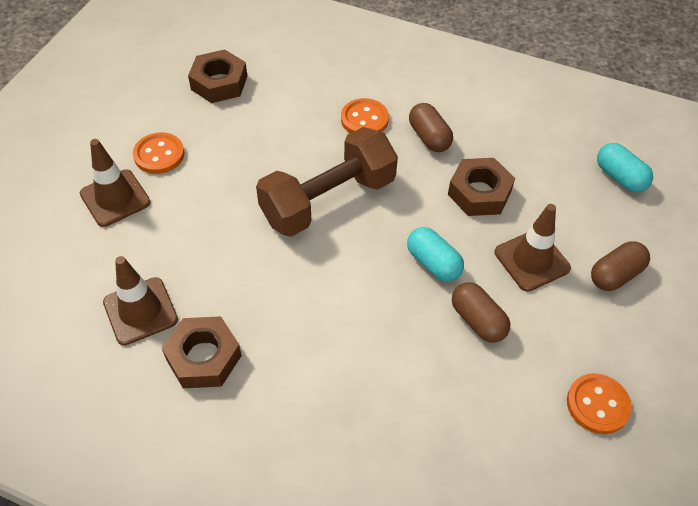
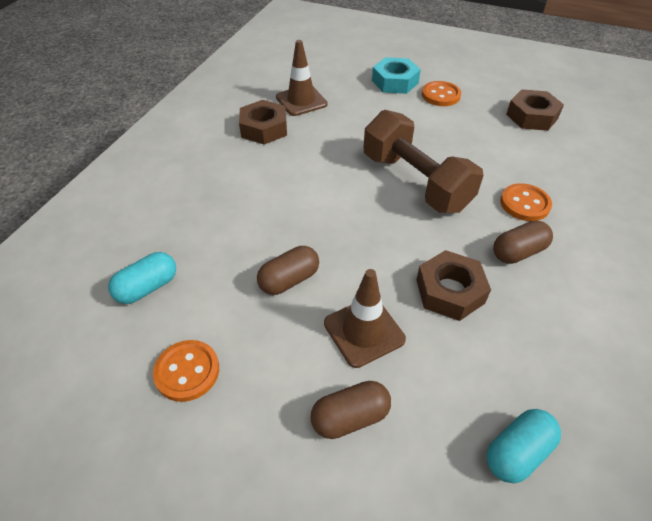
camera: 90 degrees right, 5 degrees down
brown traffic cone [80,139,150,227] -> turquoise nut [372,57,421,94]
turquoise capsule [407,227,464,282] -> turquoise capsule moved to [108,252,176,304]
brown capsule [591,241,650,291] -> brown capsule turned 75 degrees counterclockwise [310,381,391,439]

